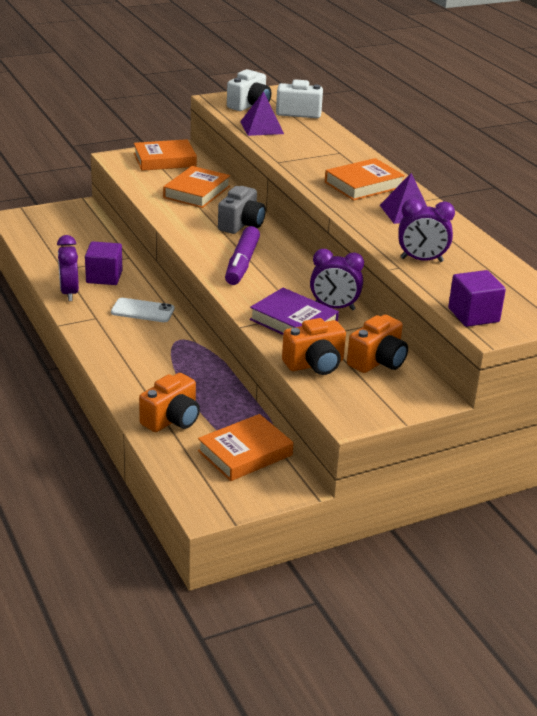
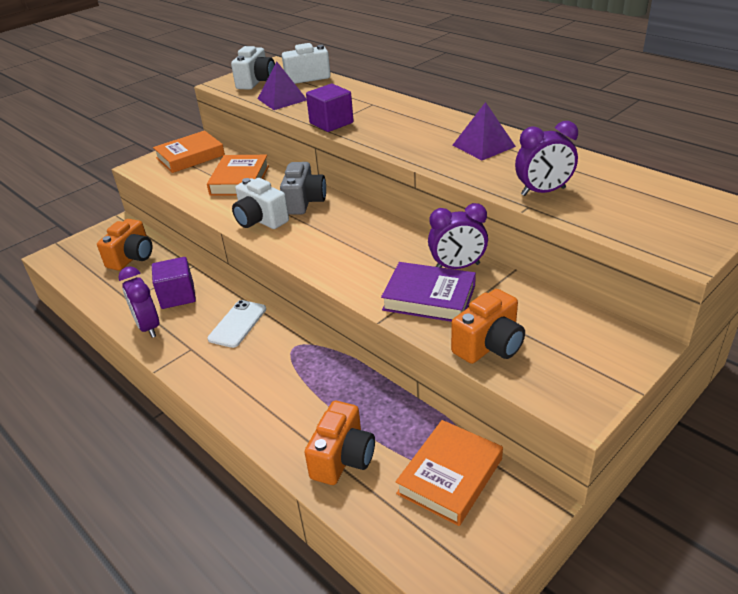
camera: 15 degrees left, 5 degrees up
white phone [111,298,174,322] -> white phone turned 60 degrees counterclockwise [207,300,266,348]
purple marker [225,226,260,285] -> none
orange book [325,158,405,201] -> none
orange camera [347,315,408,373] -> orange camera moved to [97,219,152,271]
purple cube [448,270,506,327] -> purple cube moved to [306,84,354,132]
none -> white camera [232,178,289,229]

